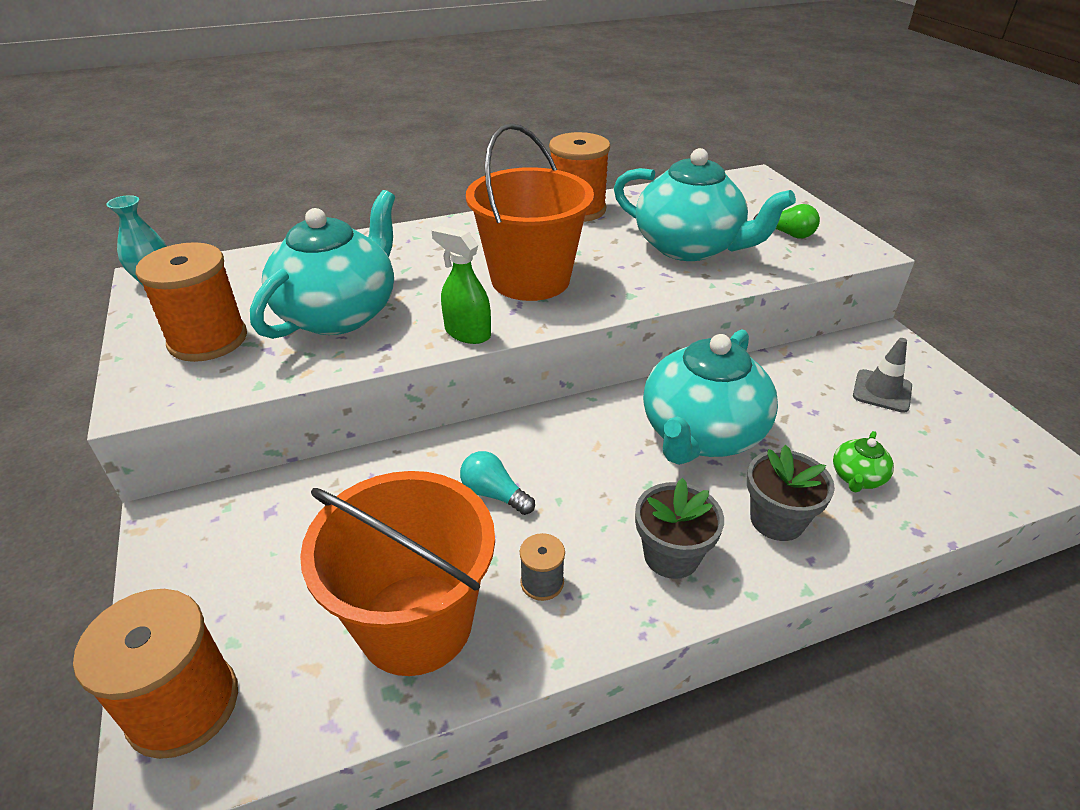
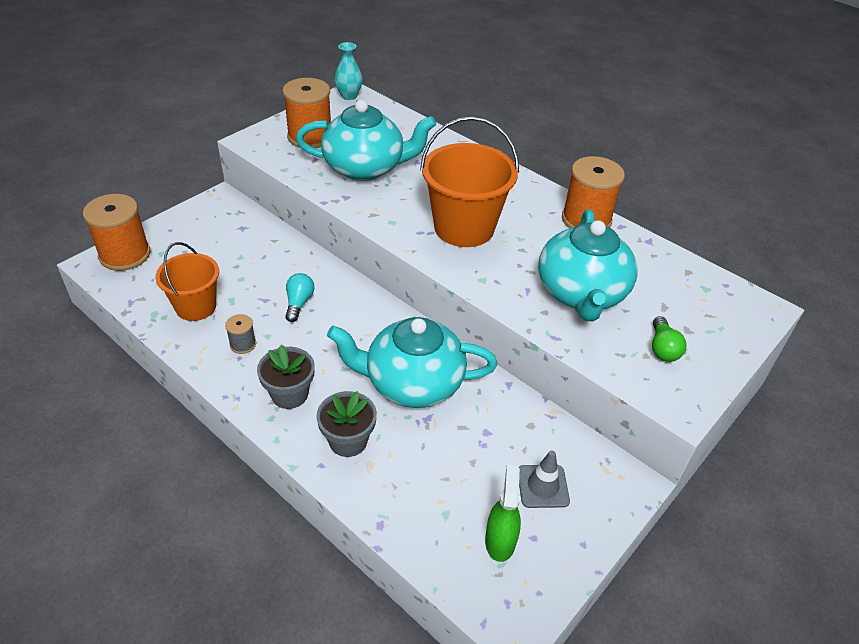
camera: 60 degrees right, 5 degrees up
orange bucket [300,471,495,676] -> orange bucket [155,242,219,321], size x0.64
green spray bottle [432,226,491,344] -> green spray bottle moved to [485,465,521,562]
green teapot [833,431,894,492] -> none

